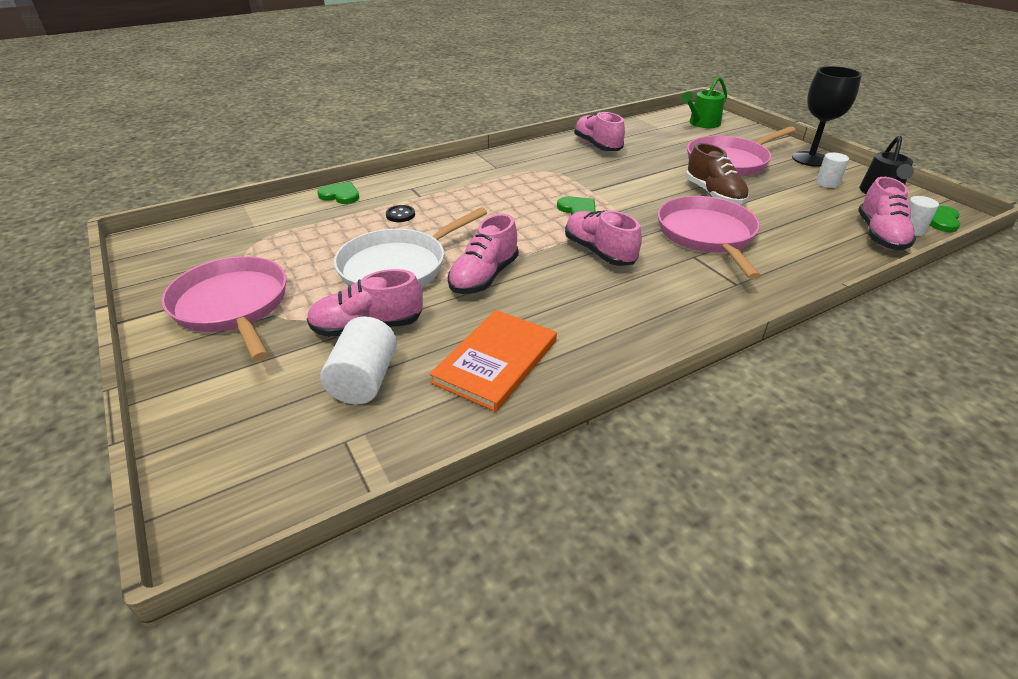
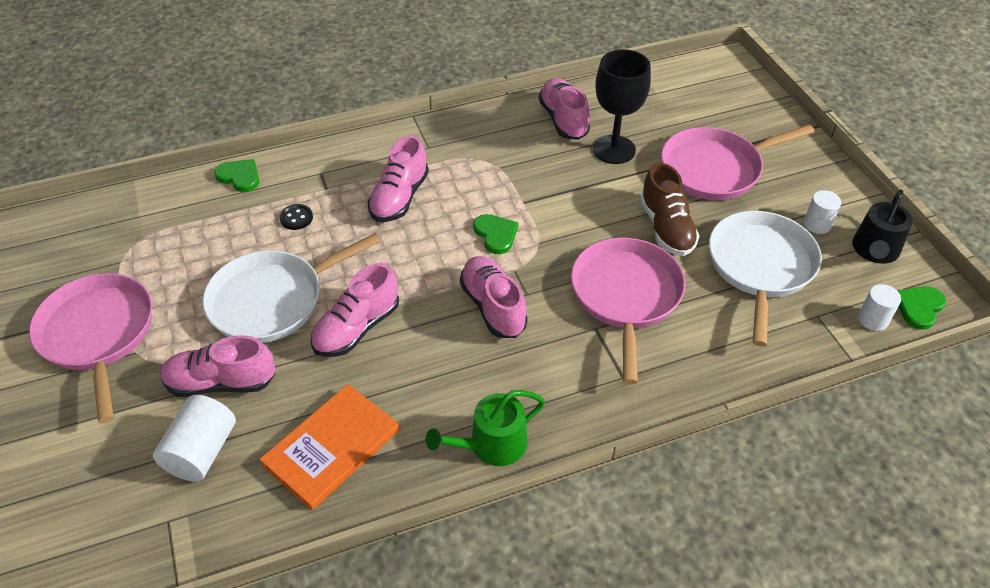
camera: 10 degrees right, 10 degrees up
green watering can [681,77,727,128] -> green watering can moved to [426,390,545,466]
black goblet [792,66,862,167] -> black goblet moved to [593,49,651,164]
pink shoe [858,177,916,250] -> pink shoe moved to [368,135,429,222]
none -> white pan [709,211,822,347]

